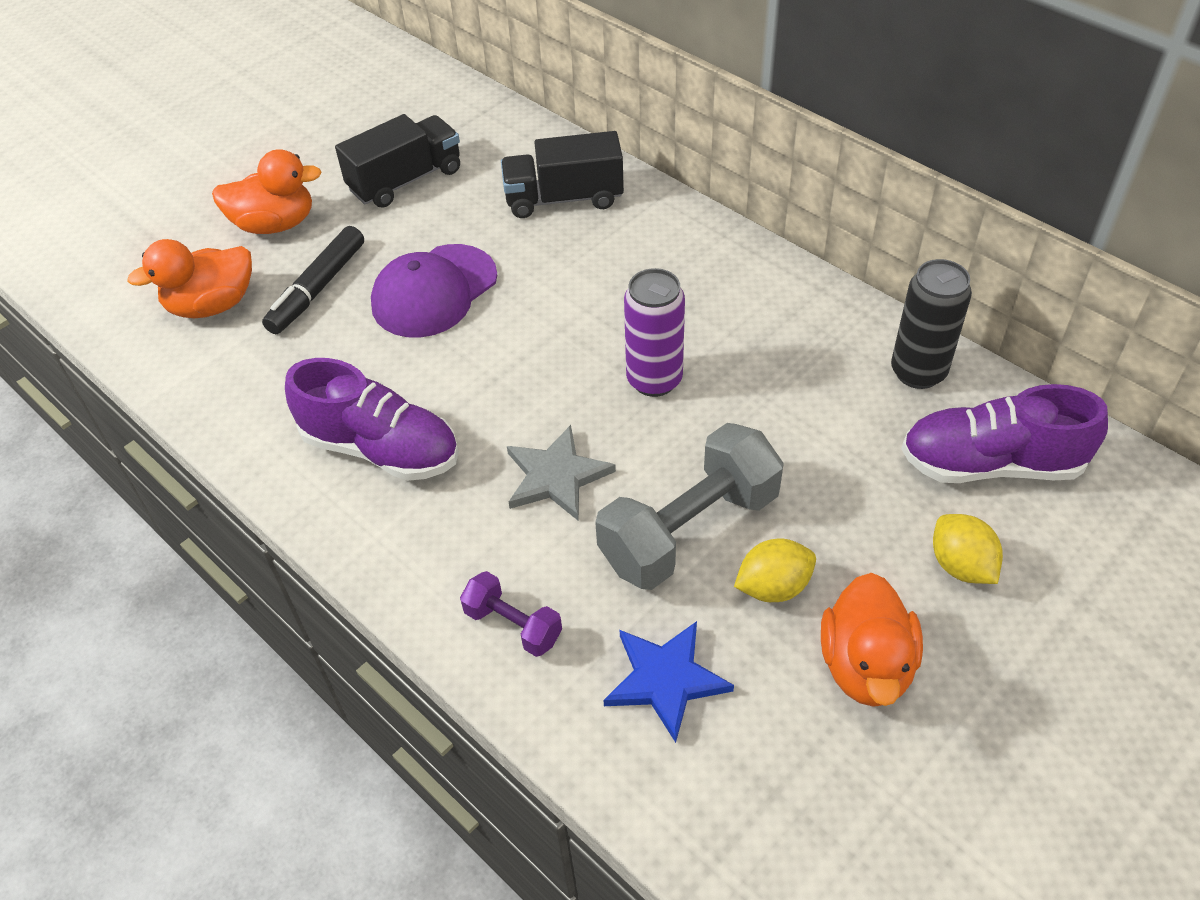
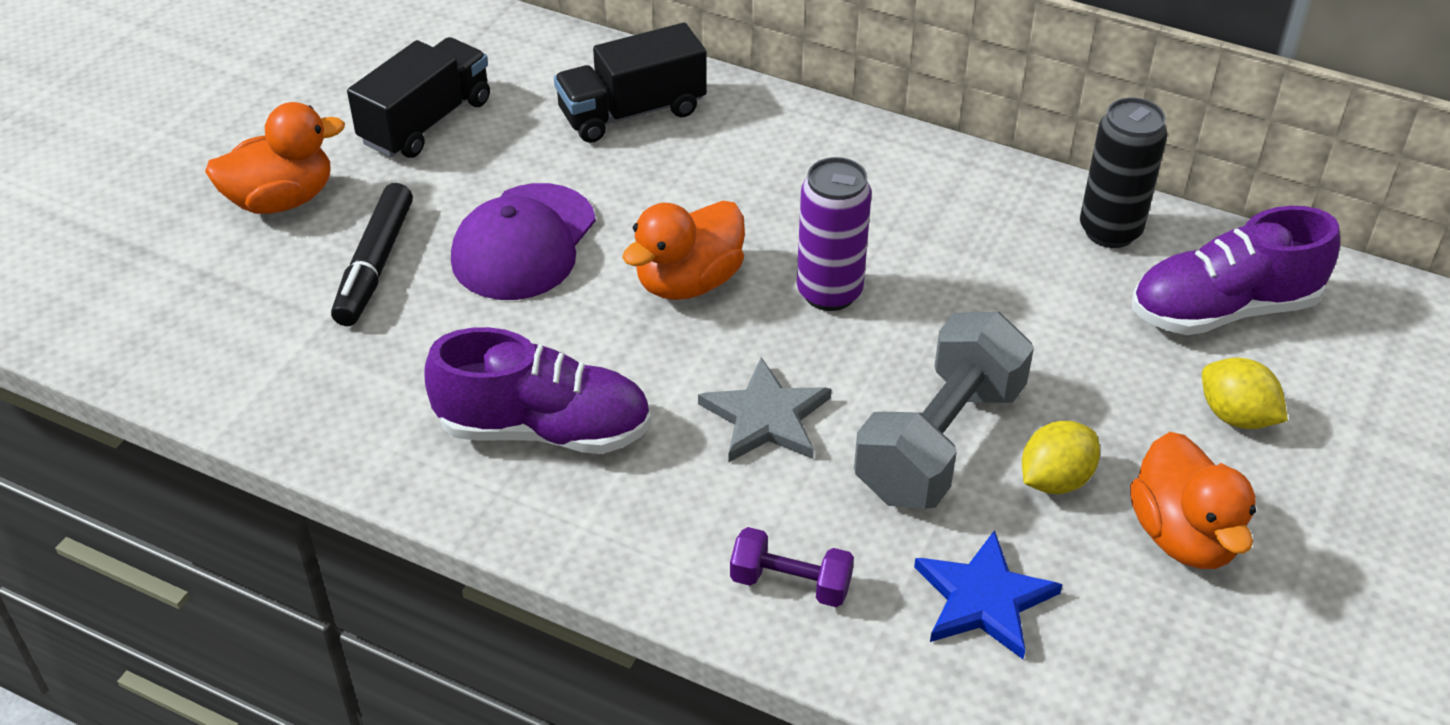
camera: 20 degrees left, 5 degrees down
orange duck [127,239,252,318] -> orange duck moved to [622,201,745,300]

